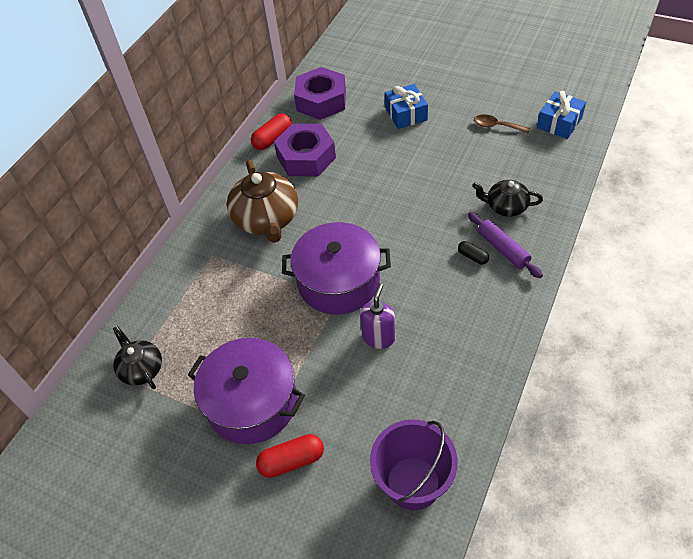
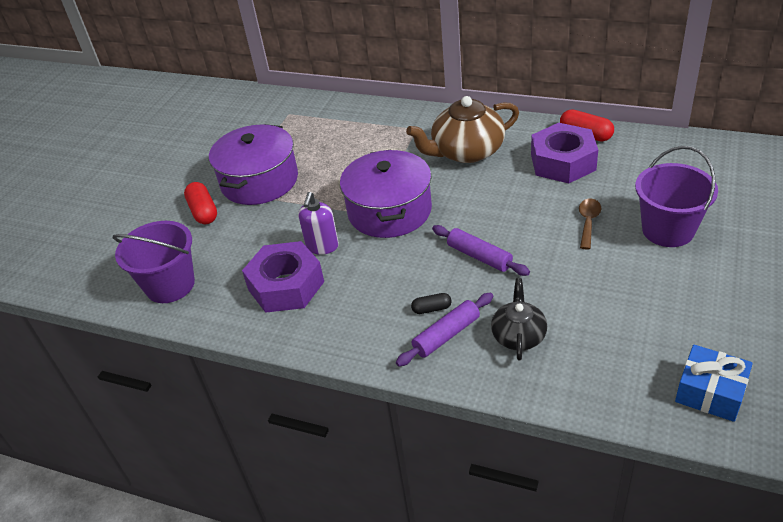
camera: 85 degrees right, 10 degrees down
black teapot [113,326,162,389] -> none
purple nut [294,67,346,120] -> purple nut moved to [242,241,324,313]
purple soap dispenser [360,283,395,349] -> purple soap dispenser turned 90 degrees clockwise [298,192,339,255]
blue gift [385,84,428,129] -> purple bucket [635,146,718,247]
black capsule [458,241,489,264] -> black capsule turned 45 degrees clockwise [411,293,452,314]
brown spoon [474,114,530,133] -> brown spoon moved to [579,198,601,249]
none -> purple rolling pin [432,225,530,276]

